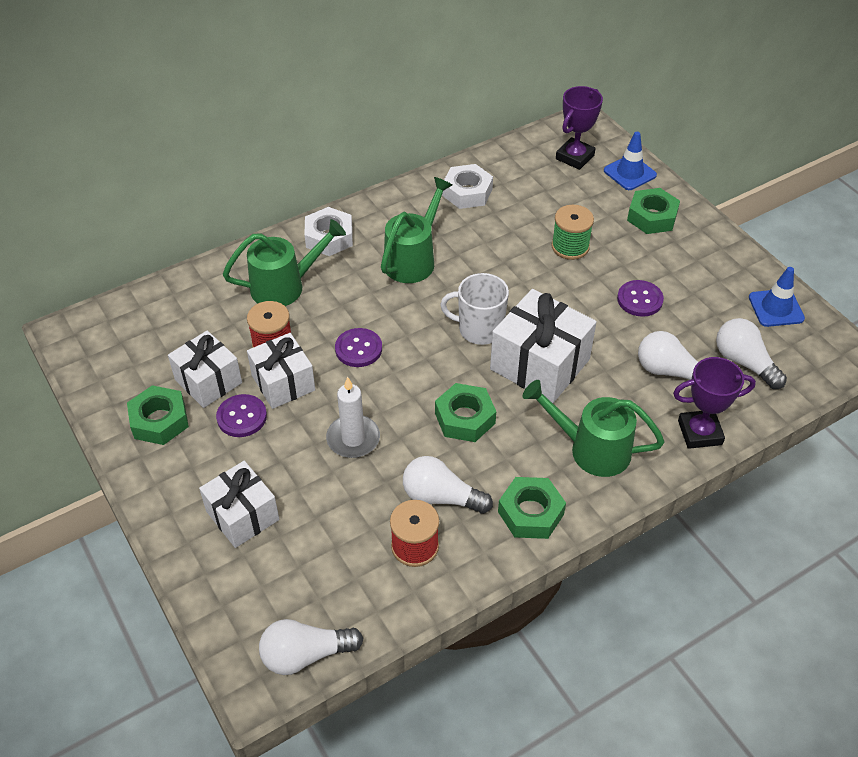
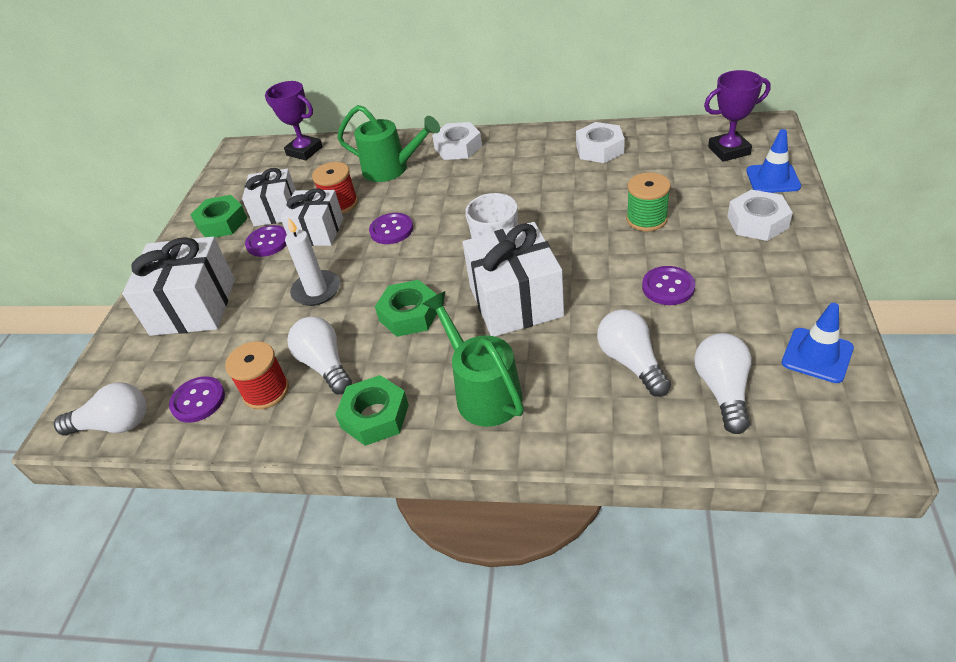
camera: 45 degrees right, 5 degrees down
white gift [199,461,279,548] -> white gift [122,237,235,336], size x1.51
white light bulb [259,619,364,675] -> white light bulb turned 150 degrees clockwise [54,382,146,435]
green watering can [381,177,452,283] -> none
green nut [627,188,680,234] -> white nut [727,190,793,241]
purple trophy [673,357,756,449] -> purple trophy moved to [265,81,323,160]
none -> purple button [169,376,225,423]

